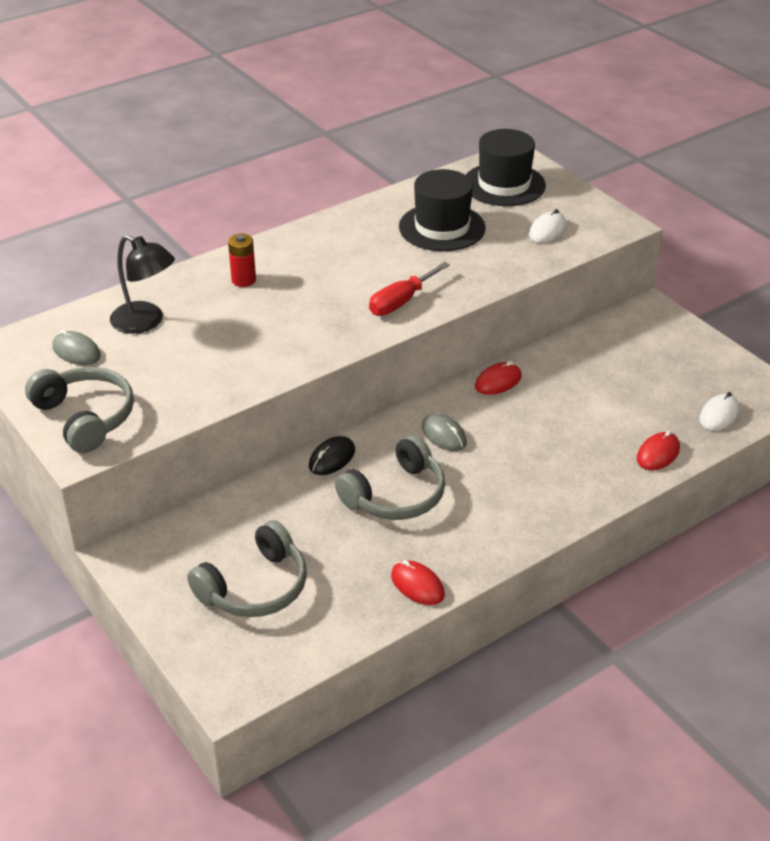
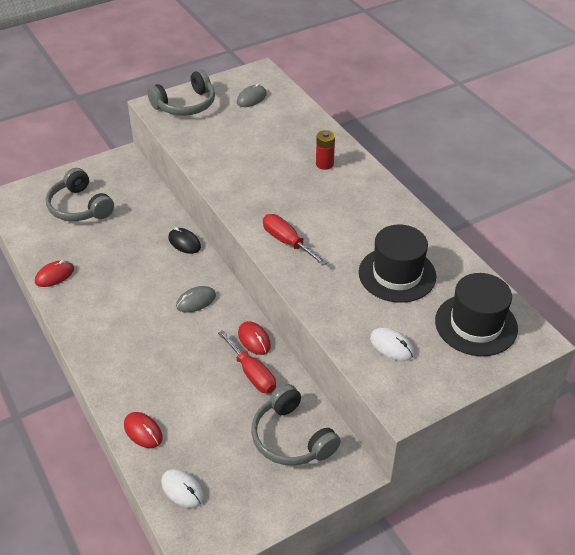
camera: 95 degrees right, 5 degrees up
black lamp [110,235,175,334] -> none
grey headphones [335,435,445,520] -> grey headphones moved to [251,384,341,466]
none -> red screwdriver [218,330,276,393]

